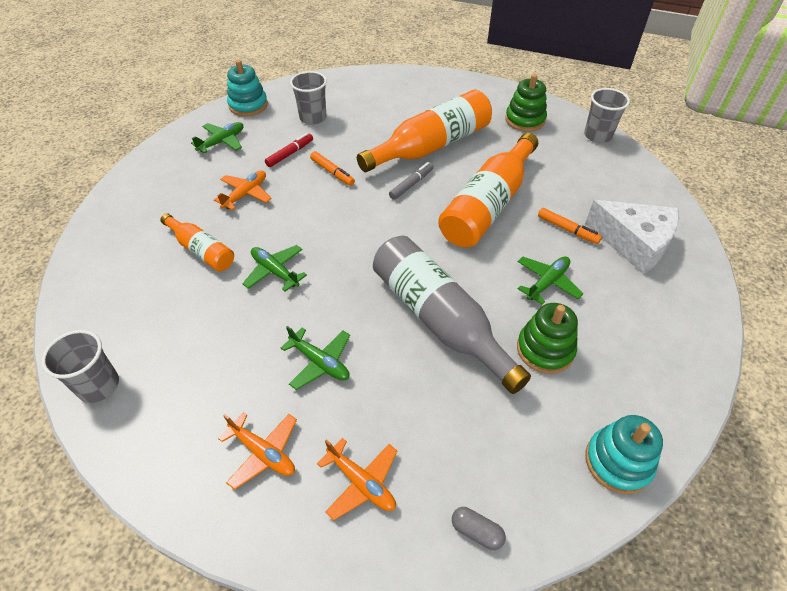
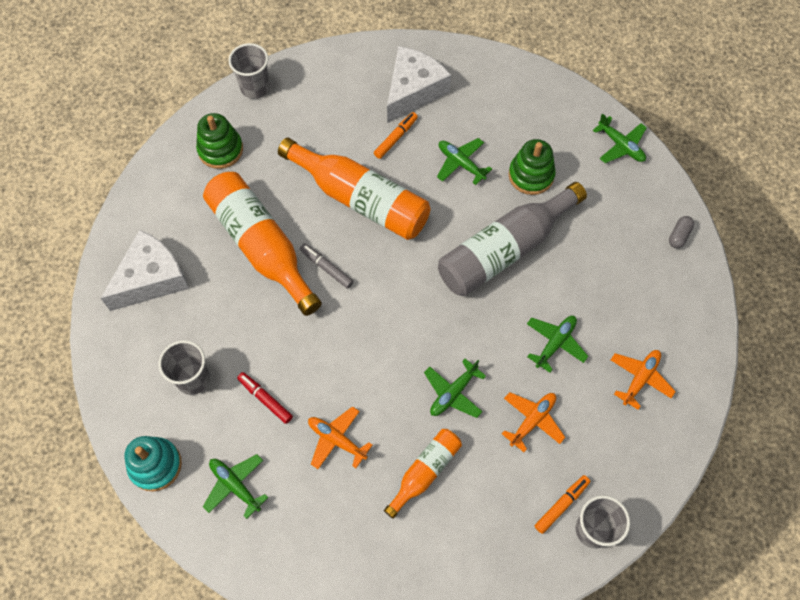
camera: 90 degrees left, 15 degrees up
orange marker [310,151,355,186] -> orange marker moved to [535,475,590,534]
orange plane [317,438,397,520] -> orange plane moved to [502,392,565,452]
turquoise stacking toy [585,415,663,494] -> green plane [593,113,647,163]
none -> white cheese [101,230,189,311]

